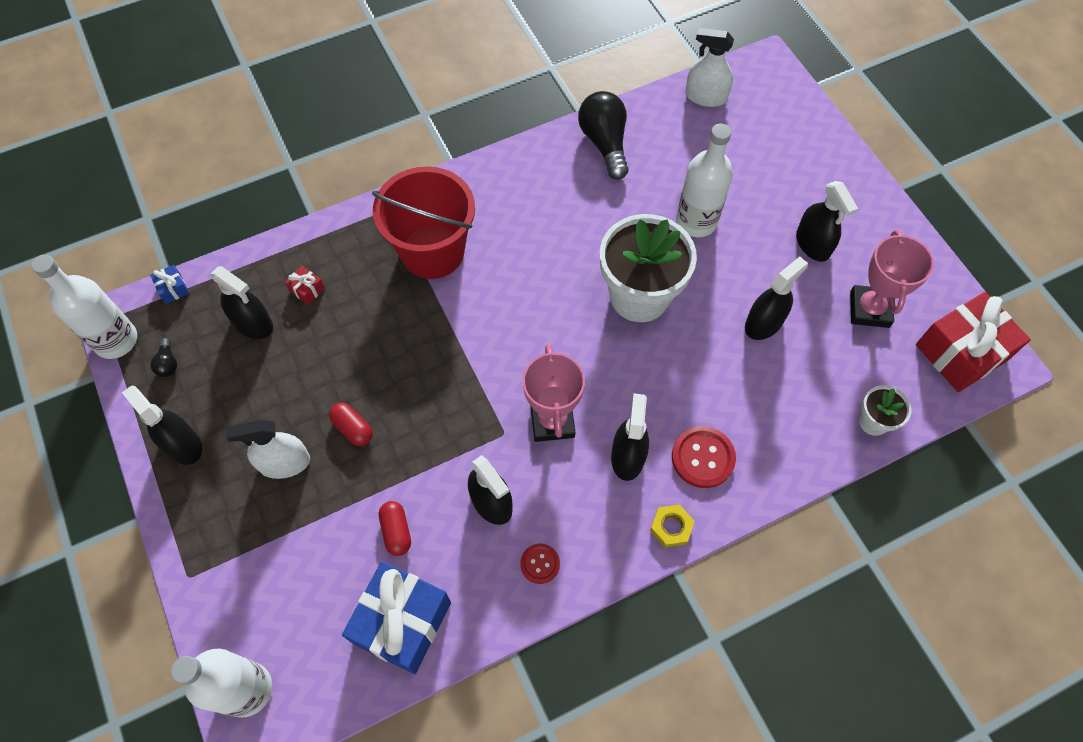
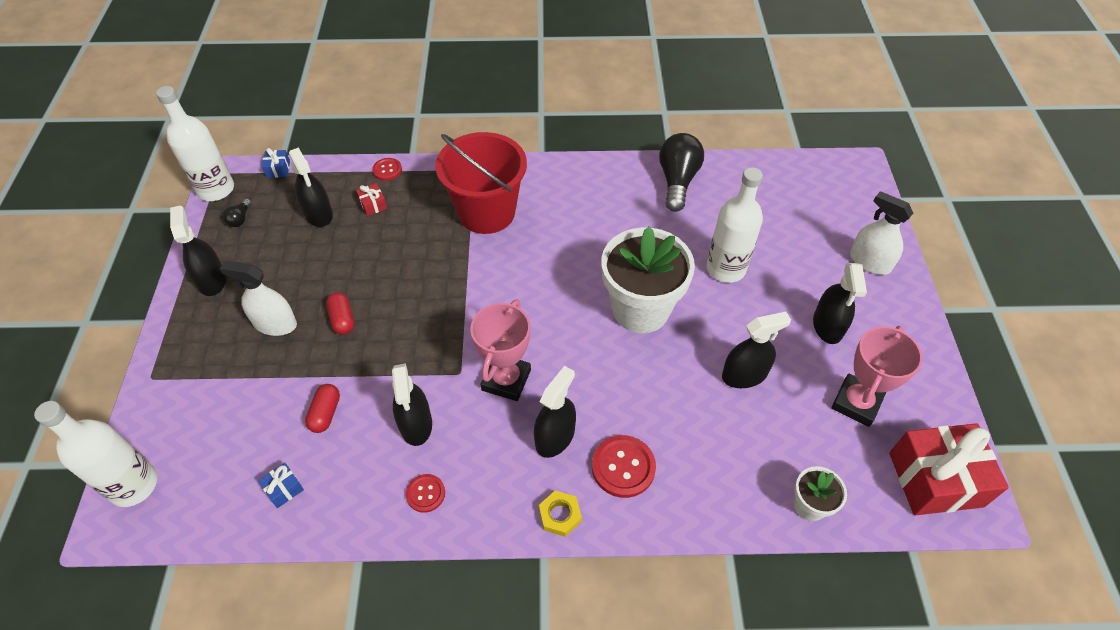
camera: 25 degrees right, 10 degrees down
blue gift [342,561,451,674] -> blue gift [258,462,304,508], size x0.41
white spray bottle [685,28,734,107] -> white spray bottle moved to [850,191,913,275]
none -> red button [372,158,402,181]

